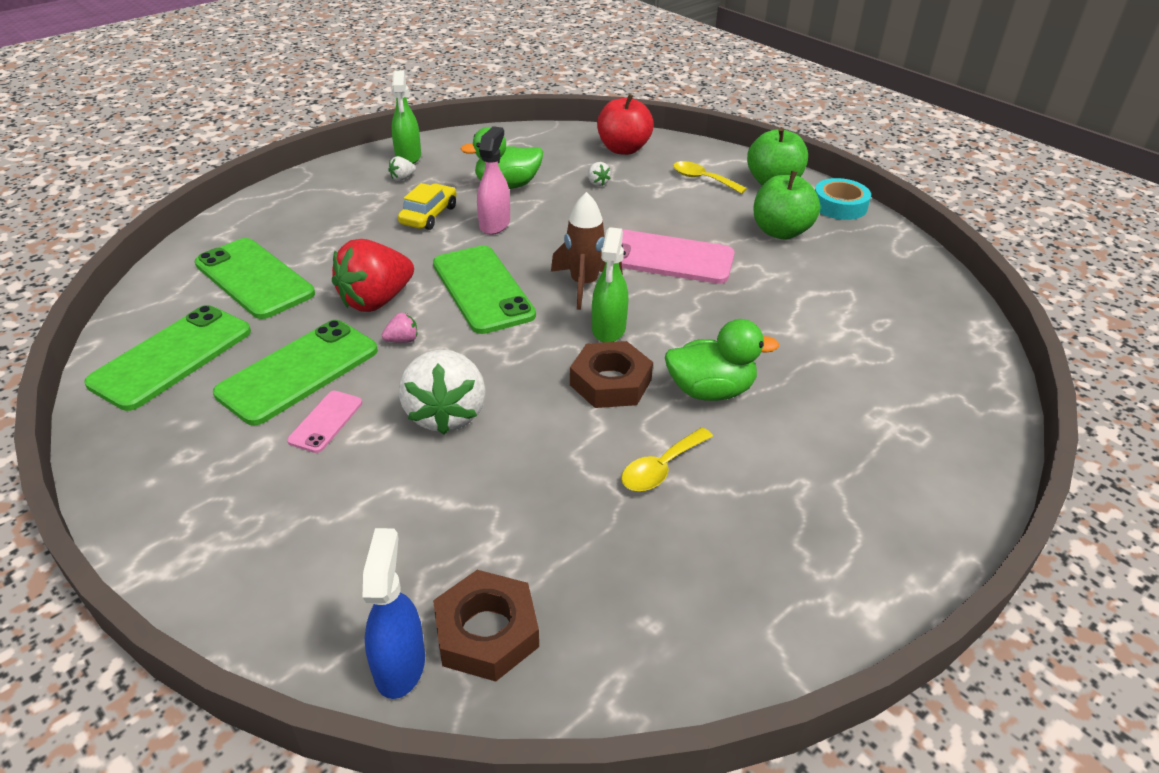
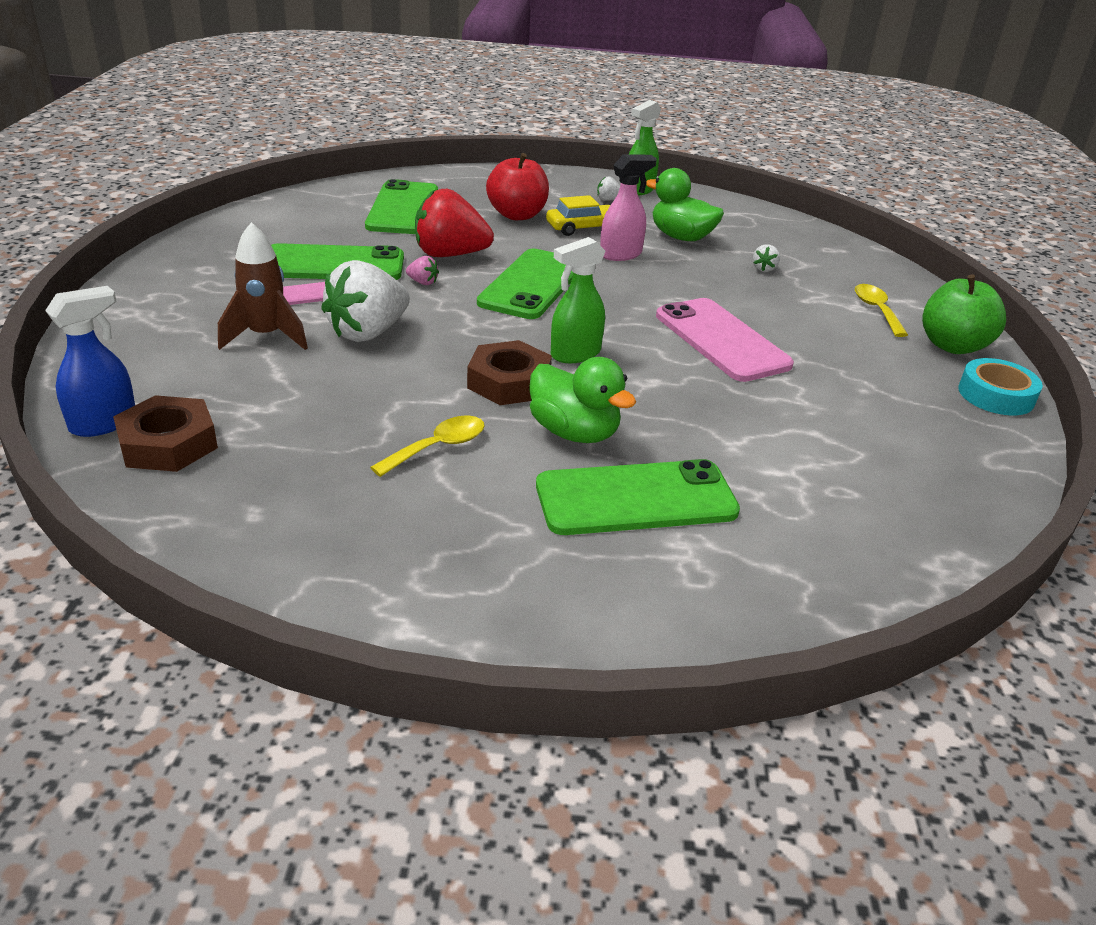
camera: 45 degrees right, 5 degrees down
green phone [84,305,251,411] -> green phone moved to [536,459,740,535]
brown rocket [551,192,623,310] -> brown rocket moved to [218,222,308,350]
red apple [597,94,654,155] -> red apple moved to [486,153,549,220]
yellow spoon [621,428,713,491] -> yellow spoon turned 135 degrees clockwise [370,416,485,477]
green apple [753,171,820,240] -> none

